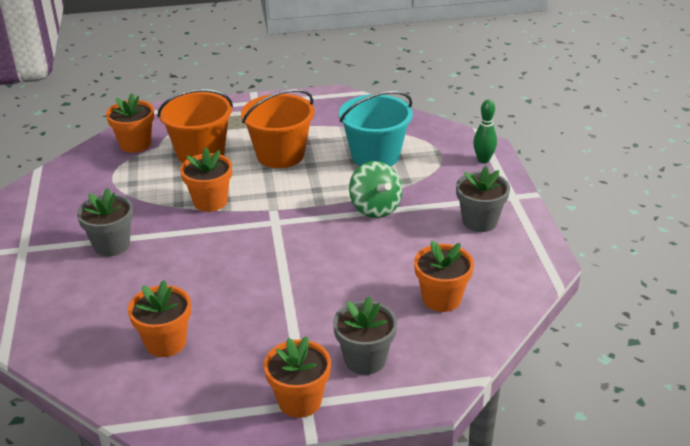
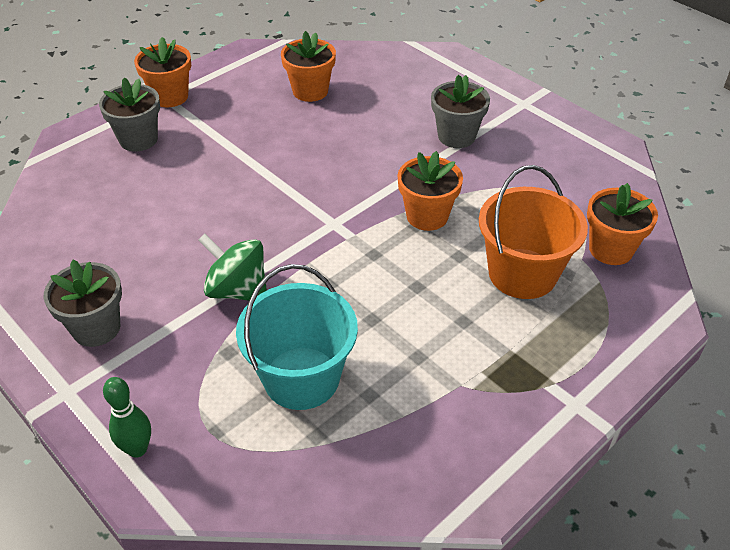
camera: 145 degrees right, 10 degrees up
orange bucket [241,89,315,168] -> none
orange flower pot [414,241,474,312] -> none

